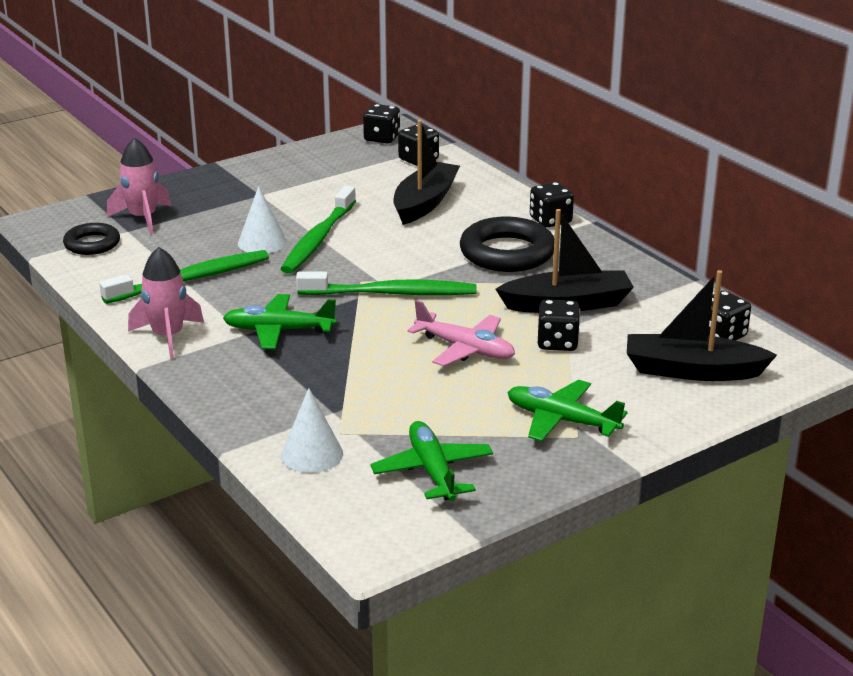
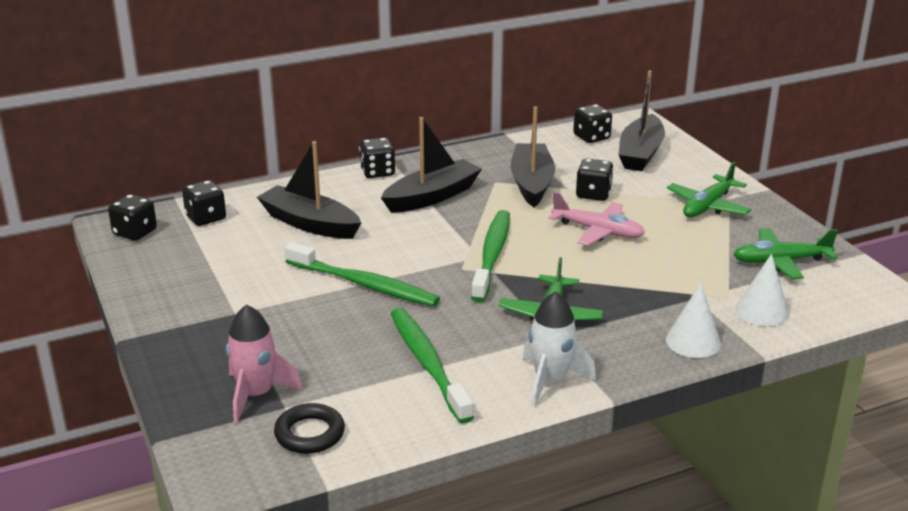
camera: 80 degrees left, 0 degrees up
pink rocket [128,247,204,359] -> white rocket [522,291,596,407]
white cone [238,186,287,253] -> white cone moved to [666,283,721,358]
pink plane [407,300,515,366] -> pink plane turned 75 degrees clockwise [548,192,645,246]
black ring [460,217,554,272] -> black boat [381,117,482,213]

